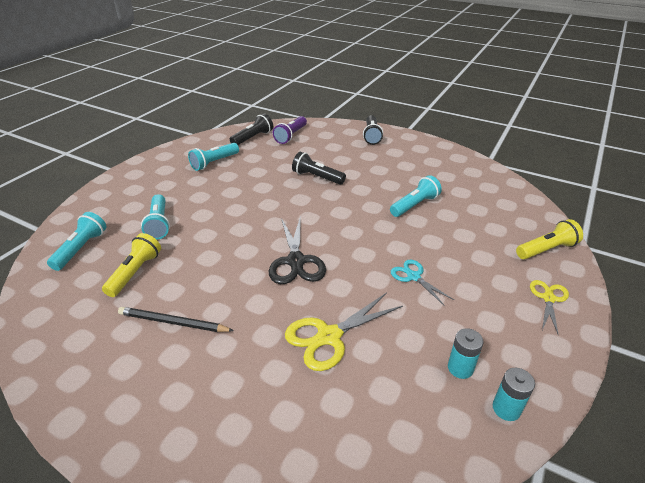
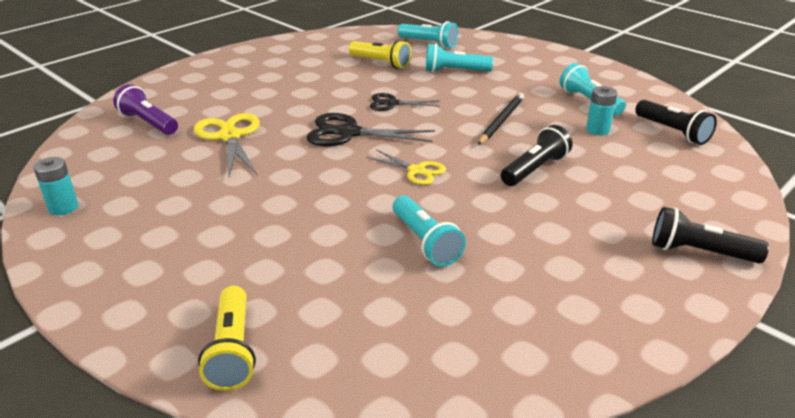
camera: 105 degrees right, 5 degrees down
black pencil [118,307,234,332] -> black pencil moved to [478,93,524,145]
purple flashlight [273,116,307,144] -> purple flashlight moved to [113,84,178,135]
turquoise scissors [391,259,454,305] -> none
turquoise battery [448,328,484,379] -> turquoise battery moved to [586,86,617,135]
yellow scissors [530,280,569,336] -> yellow scissors moved to [366,149,446,185]
none -> black scissors [370,93,440,111]

